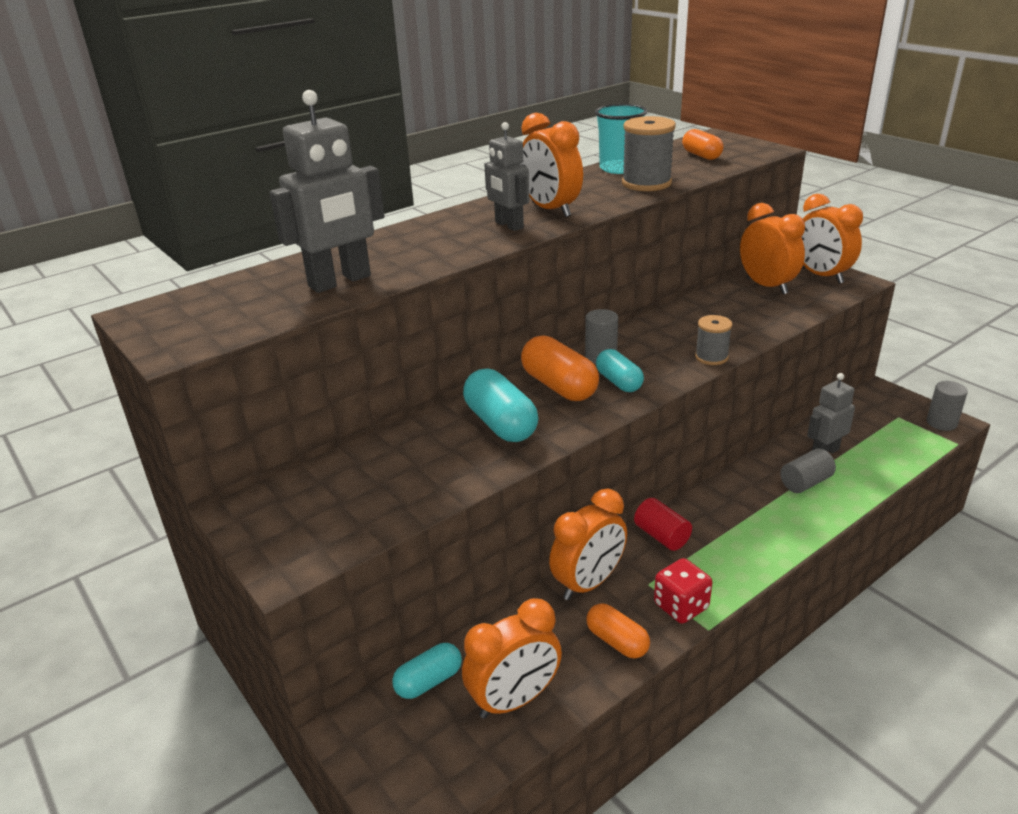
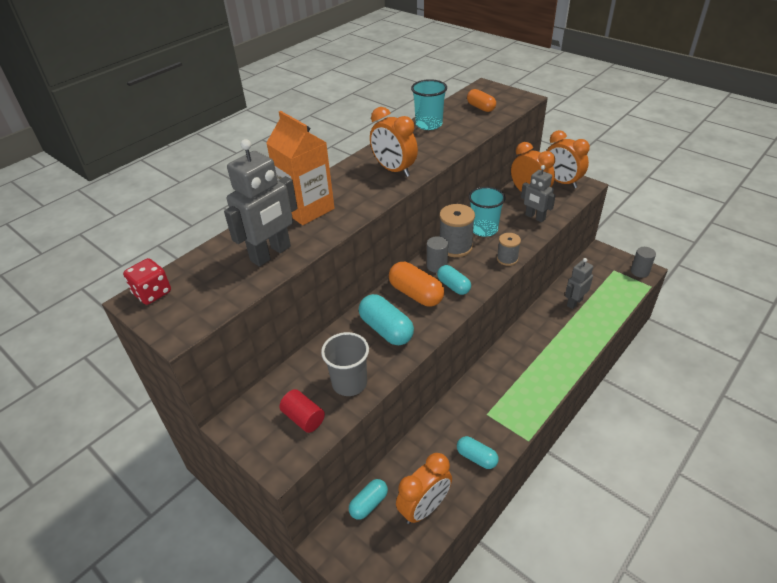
camera: 10 degrees left, 10 degrees up
grey robot [484,122,529,231] -> grey robot moved to [521,165,556,222]
orange clock [549,489,627,600] -> none
orange capsule [586,603,650,659] -> turquoise capsule [457,436,499,469]
grey spool [622,116,676,191] -> grey spool moved to [439,204,475,257]
red cylinder [634,498,692,551] -> red cylinder moved to [279,389,325,433]
red dice [654,558,712,624] -> red dice moved to [123,258,171,305]
grey cylinder [780,449,836,493] -> none
none -> orange carton [266,111,334,225]
none -> grey cup [321,332,369,396]
none -> turquoise cup [469,187,505,237]

